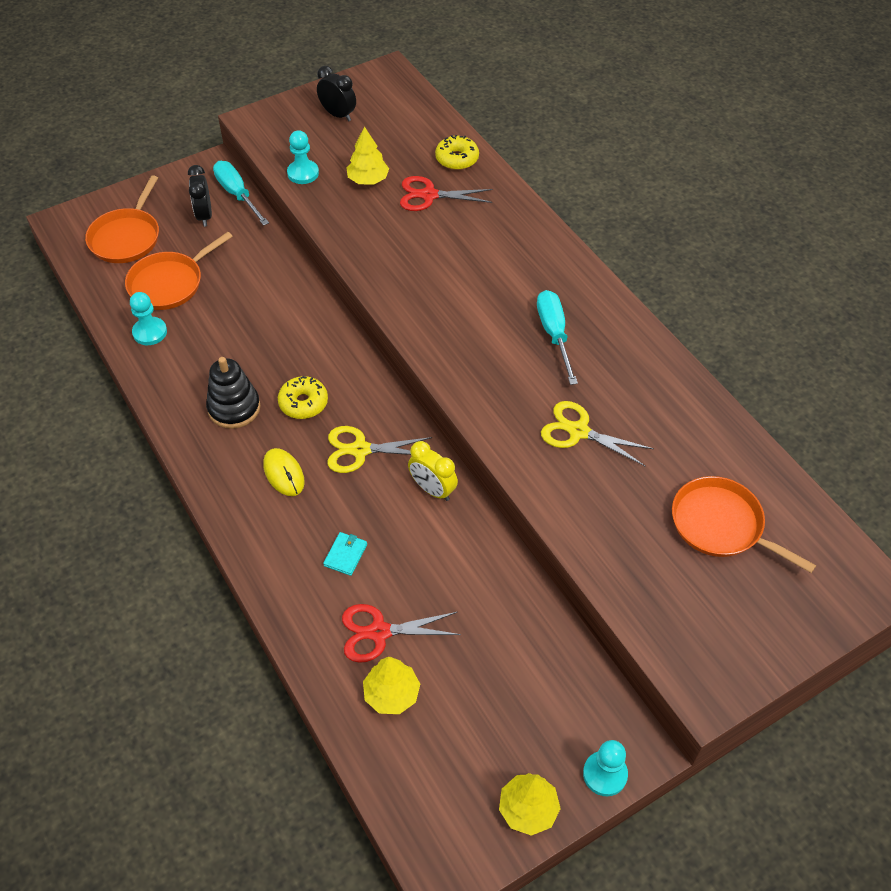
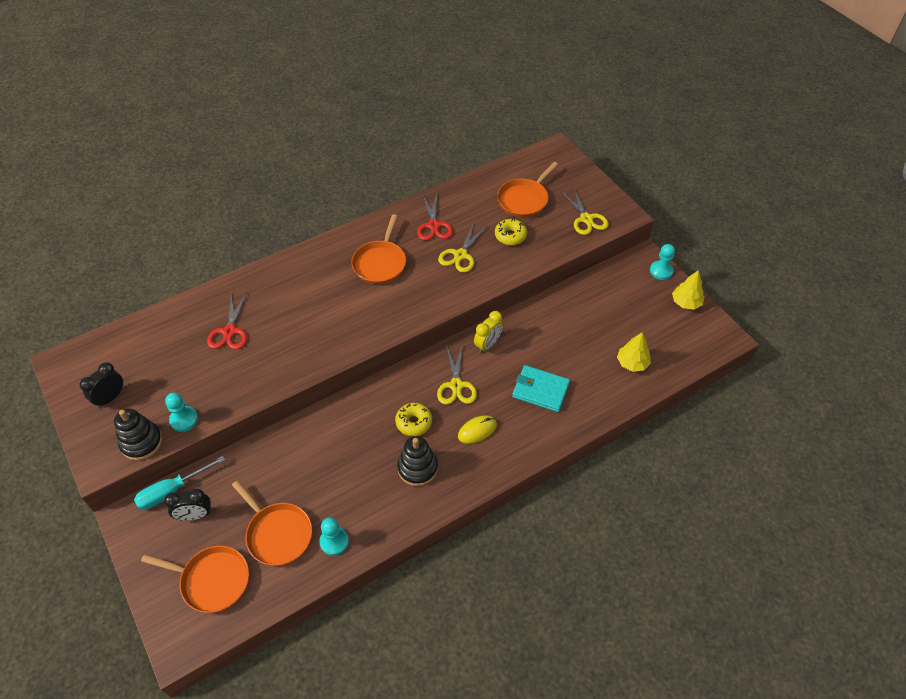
camera: 90 degrees left, 0 degrees up
turquoise wallet [323,532,367,576] -> turquoise wallet [512,365,570,412], size x1.88
red scissors [342,604,461,663] -> red scissors moved to [417,193,453,241]
yellow tree [346,126,389,185] -> none
yellow donut [435,135,479,170] -> yellow donut moved to [495,219,527,245]
turquoise screwdriver [537,290,578,385] -> orange pan [351,214,406,284]
none -> black stacking toy [114,408,163,461]
none -> yellow scissors [561,188,609,235]

